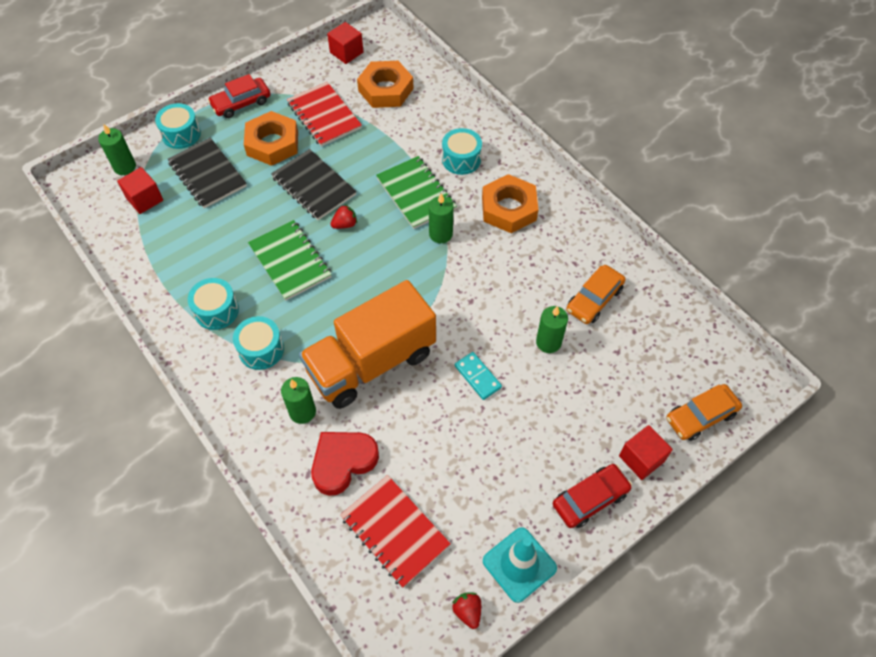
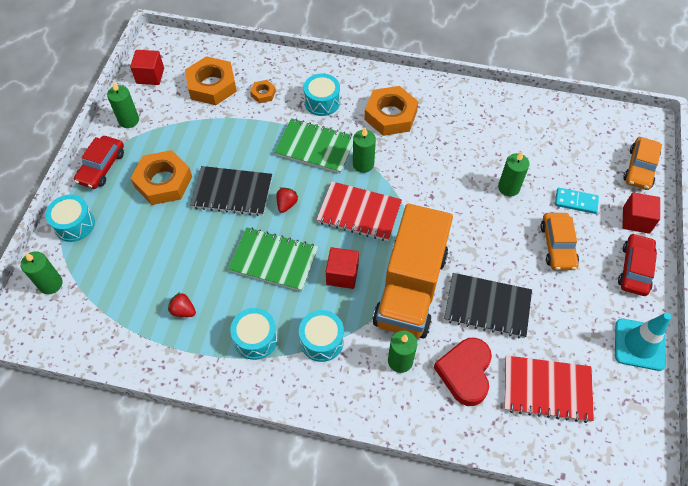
camera: 40 degrees left, 0 degrees up
red cube [117,167,163,214] -> red cube moved to [326,247,359,289]
black notebook [168,138,247,208] -> black notebook moved to [444,273,532,338]
red notebook [287,82,362,147] -> red notebook moved to [316,181,402,241]
red strawberry [452,592,481,629] -> red strawberry moved to [168,292,196,317]
turquoise domino [455,352,502,400] -> turquoise domino moved to [555,188,599,214]
orange car [566,265,626,324] -> orange car moved to [540,213,579,270]
none -> green candle [107,82,139,128]
none -> orange nut [250,80,276,103]

